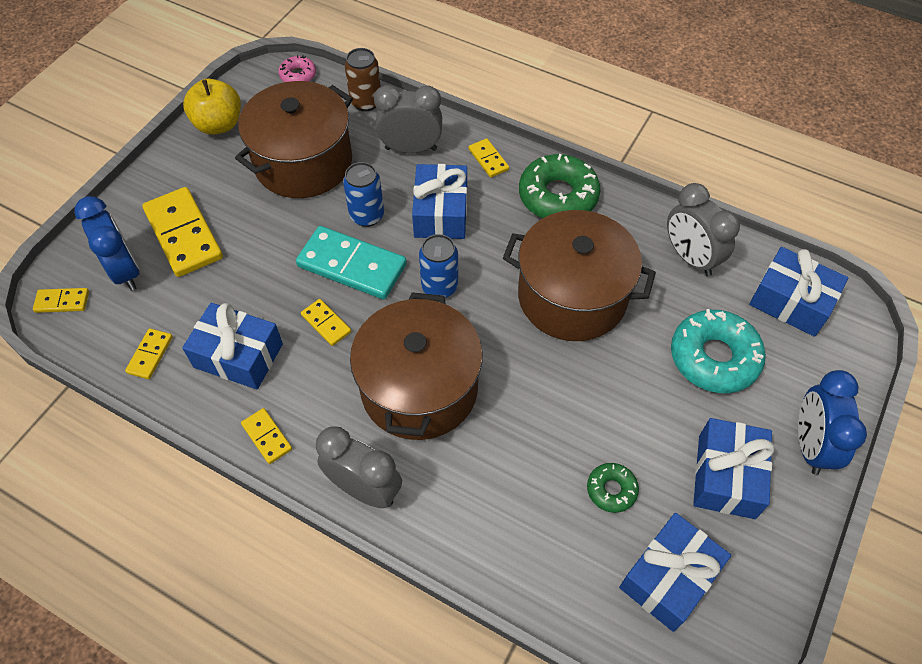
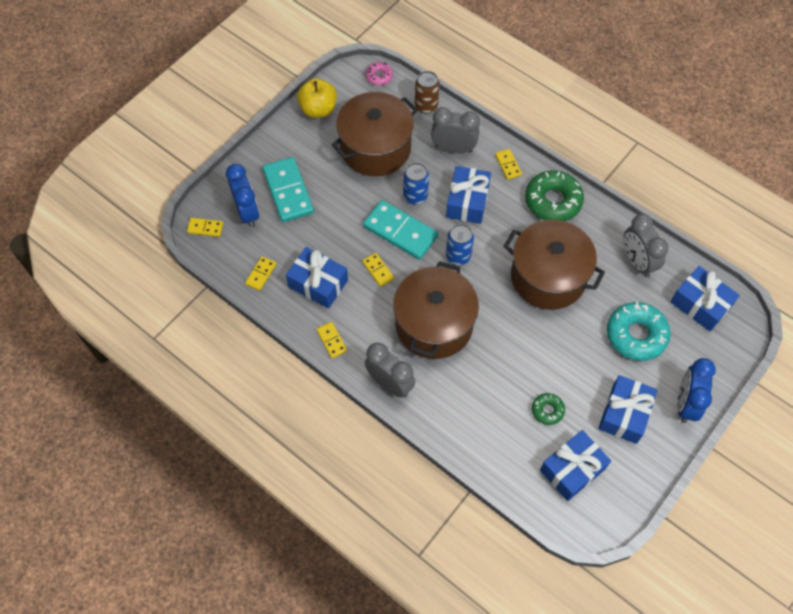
camera: 10 degrees right, 5 degrees up
yellow domino [142,187,223,277] -> turquoise domino [262,157,314,222]

